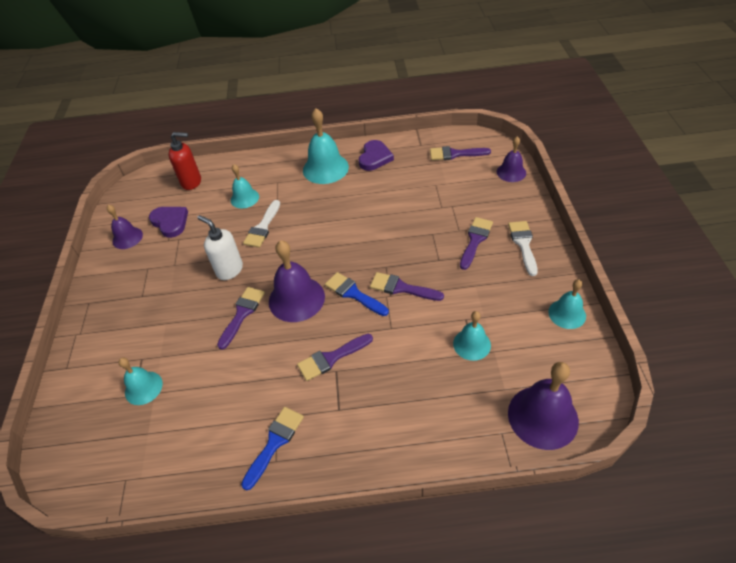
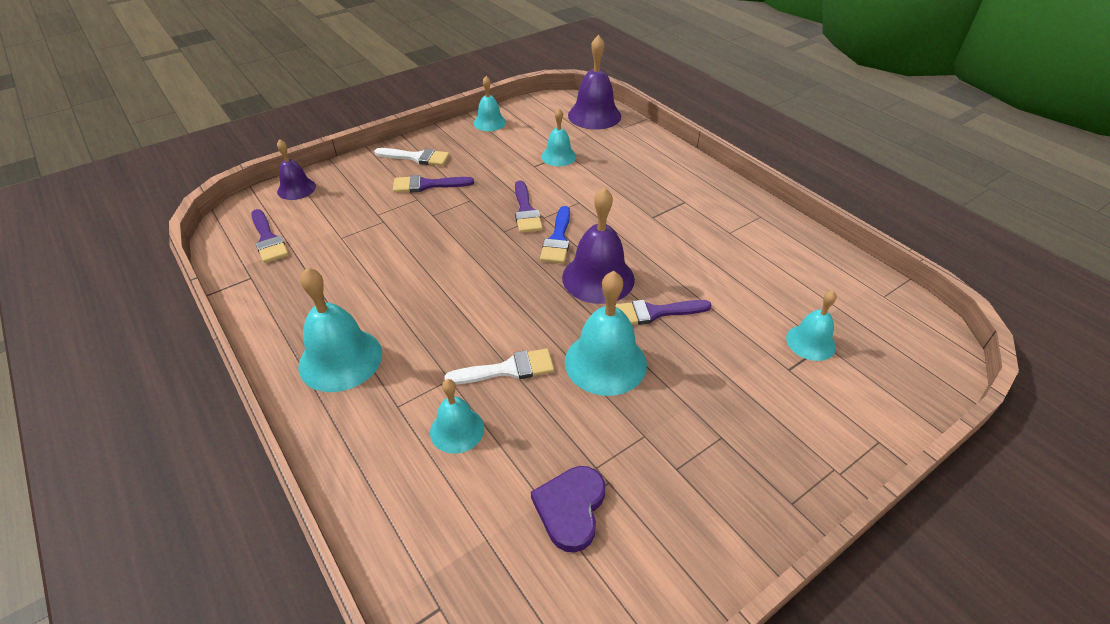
camera: 125 degrees left, 5 degrees down
purple bell [107,205,143,249] -> none
red soap dispenser [168,132,201,190] -> none
white soap dispenser [197,215,243,280] -> turquoise bell [565,271,647,396]
blue brush [241,407,304,490] -> none
purple brush [297,334,373,381] -> none
purple heart [359,140,394,171] -> none
white brush [508,221,538,276] -> white brush turned 135 degrees counterclockwise [374,148,450,166]

